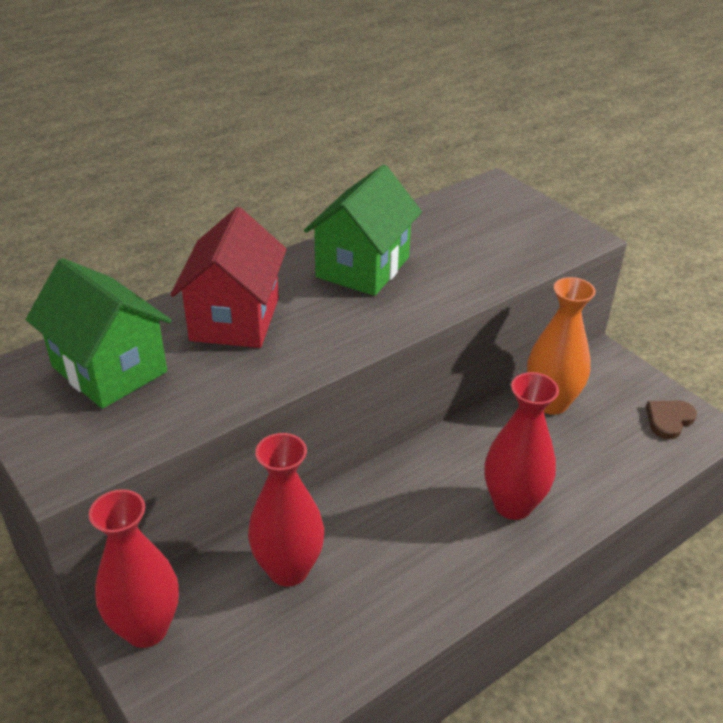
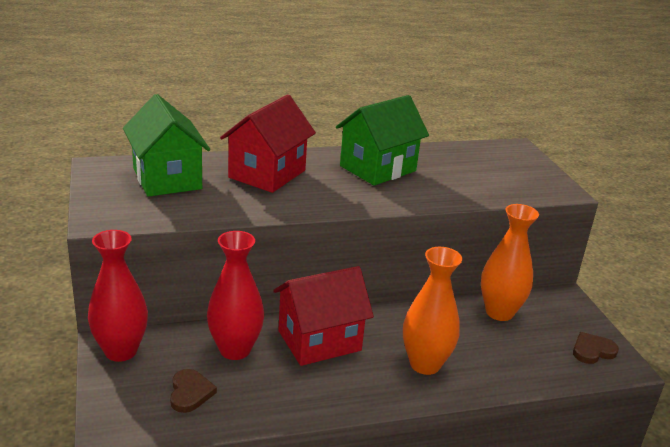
camera: 20 degrees right, 10 degrees down
red vase [485,372,559,520] -> orange vase [403,247,462,375]
none -> brown heart [170,369,217,413]
none -> red house [273,266,374,366]

